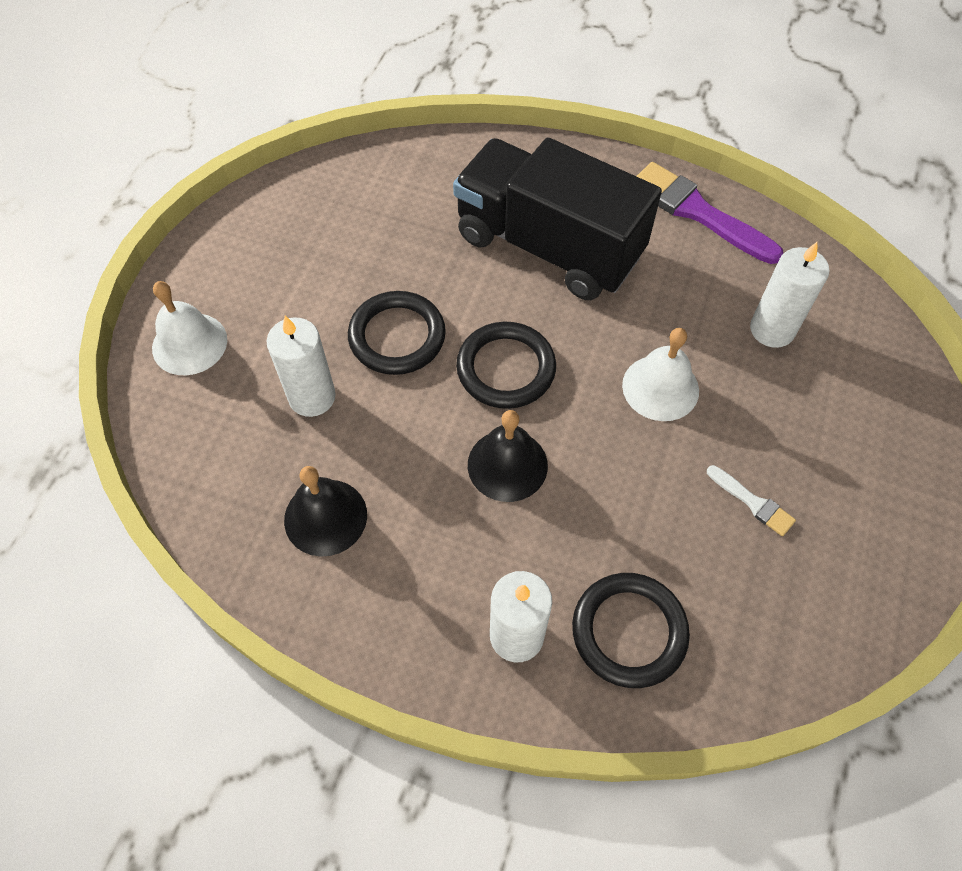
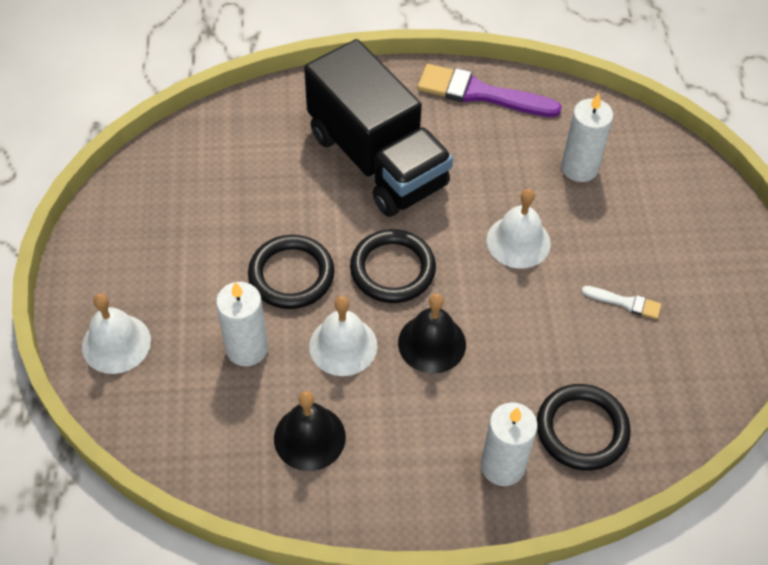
camera: 25 degrees left, 5 degrees down
black truck [453,138,662,300] -> black truck turned 135 degrees counterclockwise [304,39,453,217]
none -> white bell [309,296,377,376]

